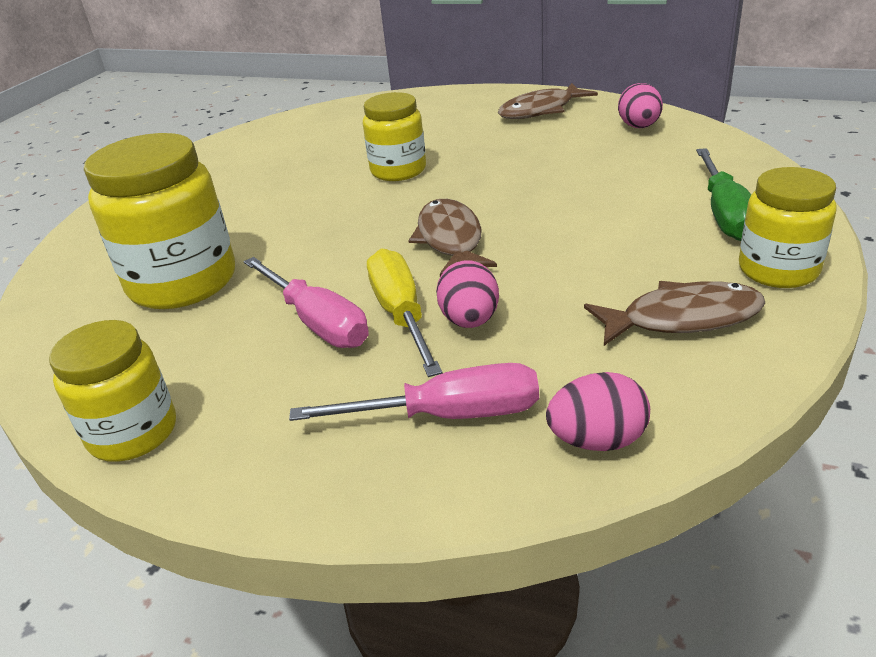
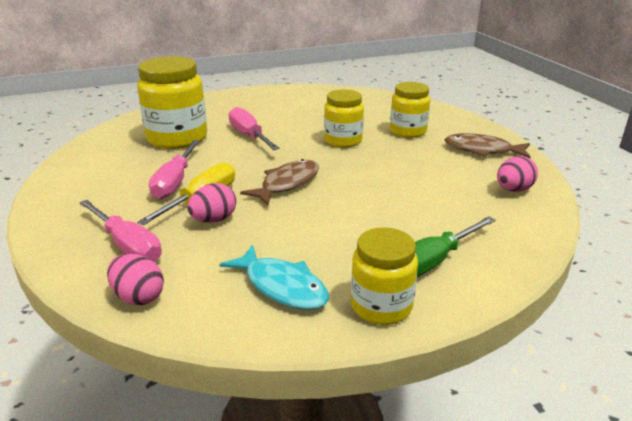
camera: 45 degrees right, 5 degrees down
yellow jar [49,320,176,462] -> yellow jar moved to [390,82,430,138]
brown fish [584,281,765,346] -> turquoise fish [219,245,329,310]
none -> pink screwdriver [229,107,280,150]

